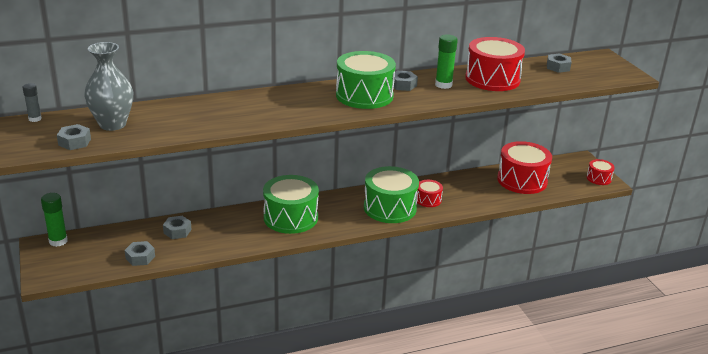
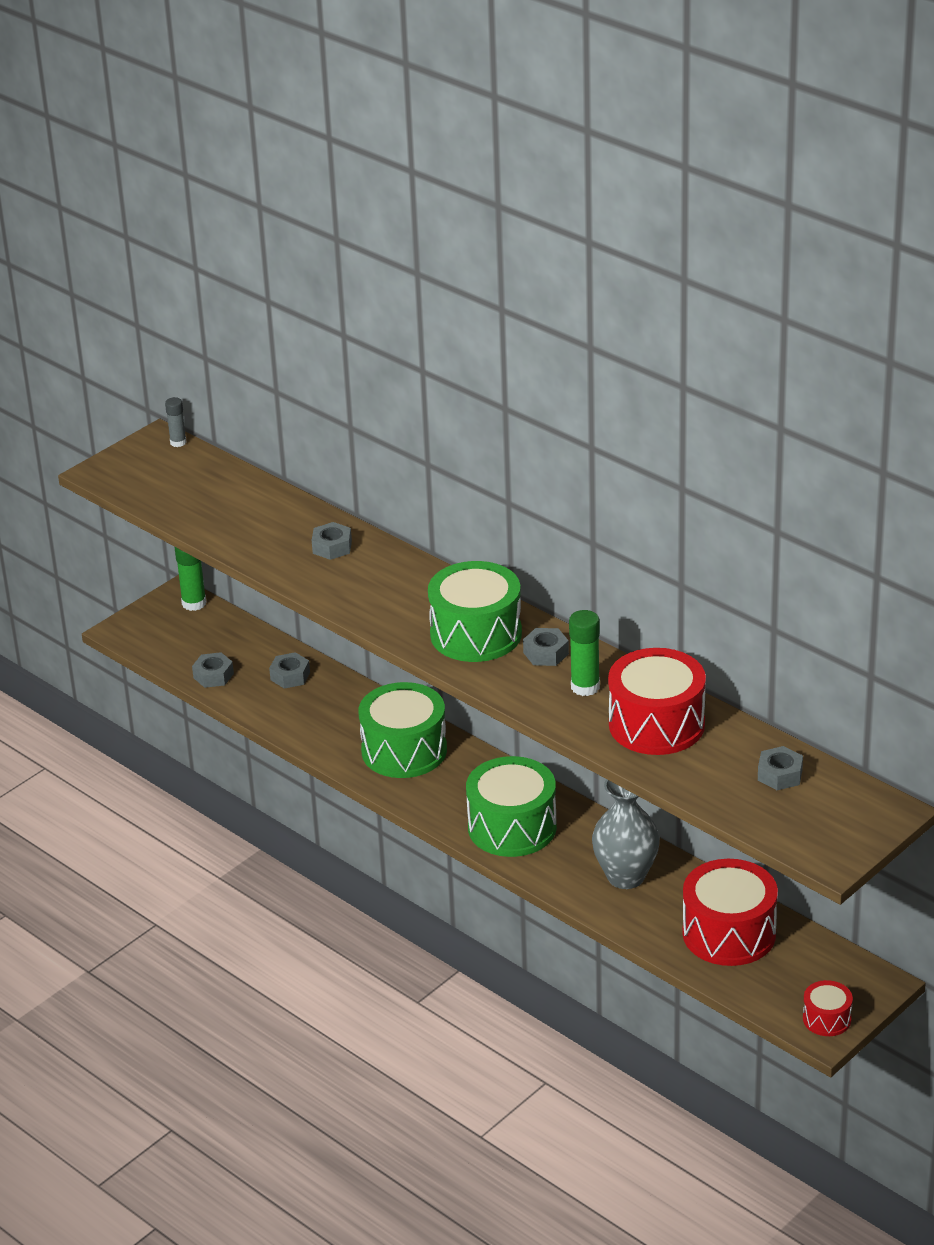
camera: 65 degrees right, 5 degrees up
grey nut [57,124,91,150] -> grey nut moved to [312,522,352,560]
grey vase [84,42,133,131] -> grey vase moved to [592,779,660,889]
red drum [417,180,443,207] -> none

